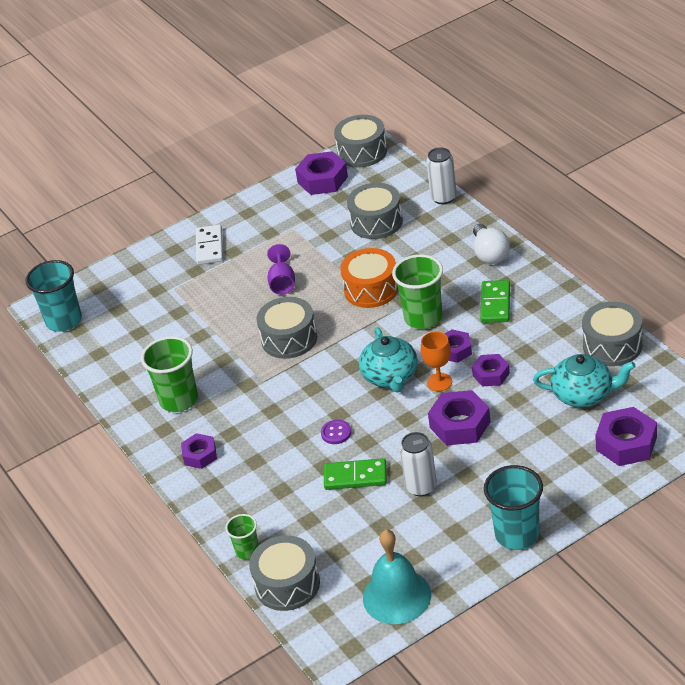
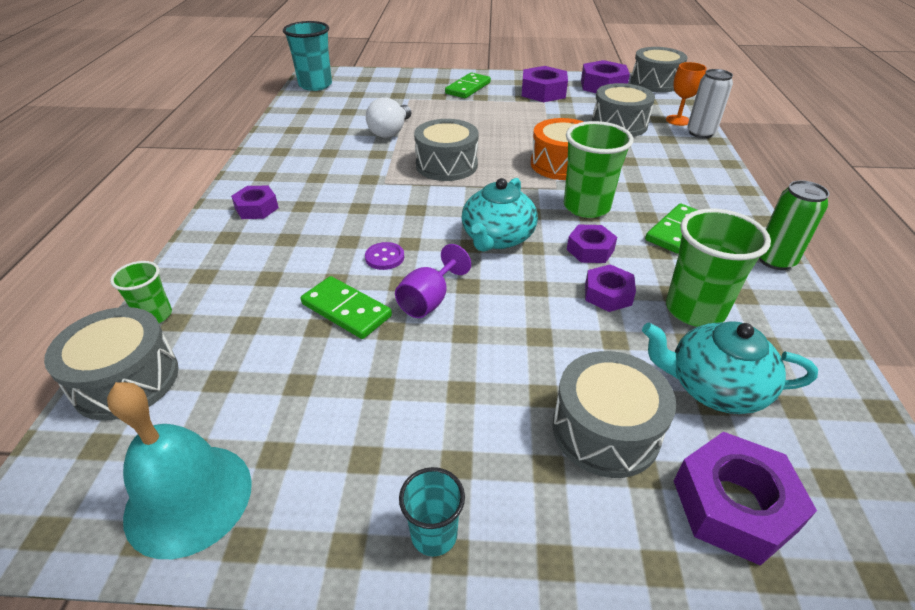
camera: 30 degrees right, 0 degrees up
green cup [141,336,198,412] -> green cup moved to [666,209,771,327]
white domino [196,225,223,265] -> green domino [445,73,491,98]
purple goblet [267,244,295,295] -> purple goblet moved to [395,244,471,318]
white can [400,432,437,496] -> none
orange goblet [421,332,452,391] -> orange goblet moved to [666,62,706,126]
purple nut [428,390,491,446] -> purple nut moved to [522,66,568,102]
white light bulb [473,224,510,264] -> white light bulb moved to [366,97,412,138]
turquoise cup [484,465,543,550] -> turquoise cup [399,467,465,556], size x0.55
turquoise teapot [533,354,636,407] -> turquoise teapot turned 150 degrees clockwise [642,321,818,414]
grey drum [582,302,642,366] -> grey drum moved to [552,351,676,478]
none -> green can [759,180,829,270]

